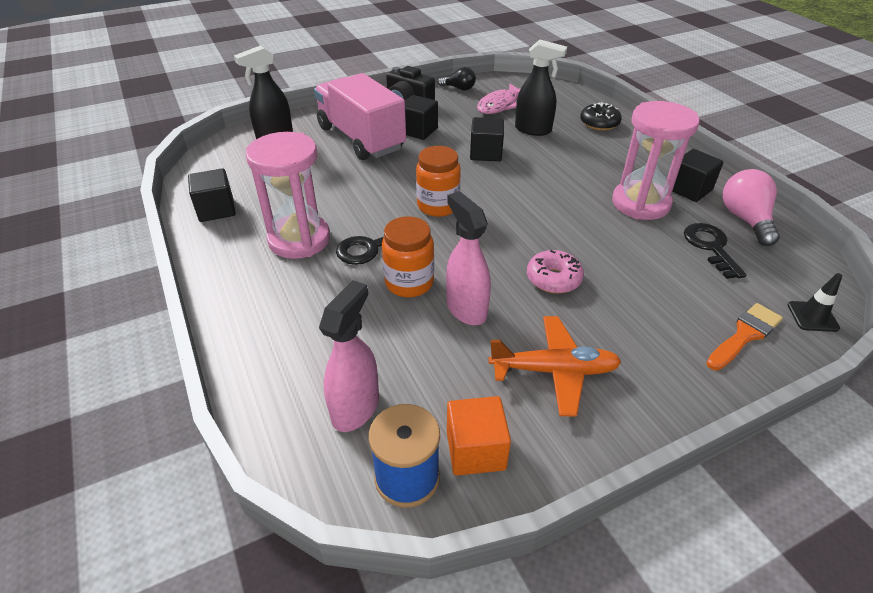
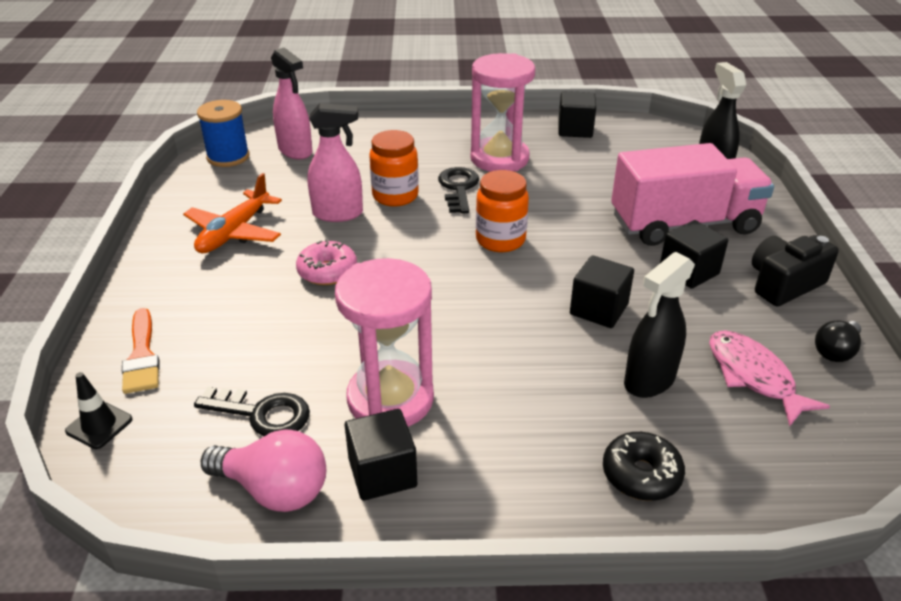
camera: 115 degrees right, 5 degrees down
orange cube [447,396,511,476] -> none

